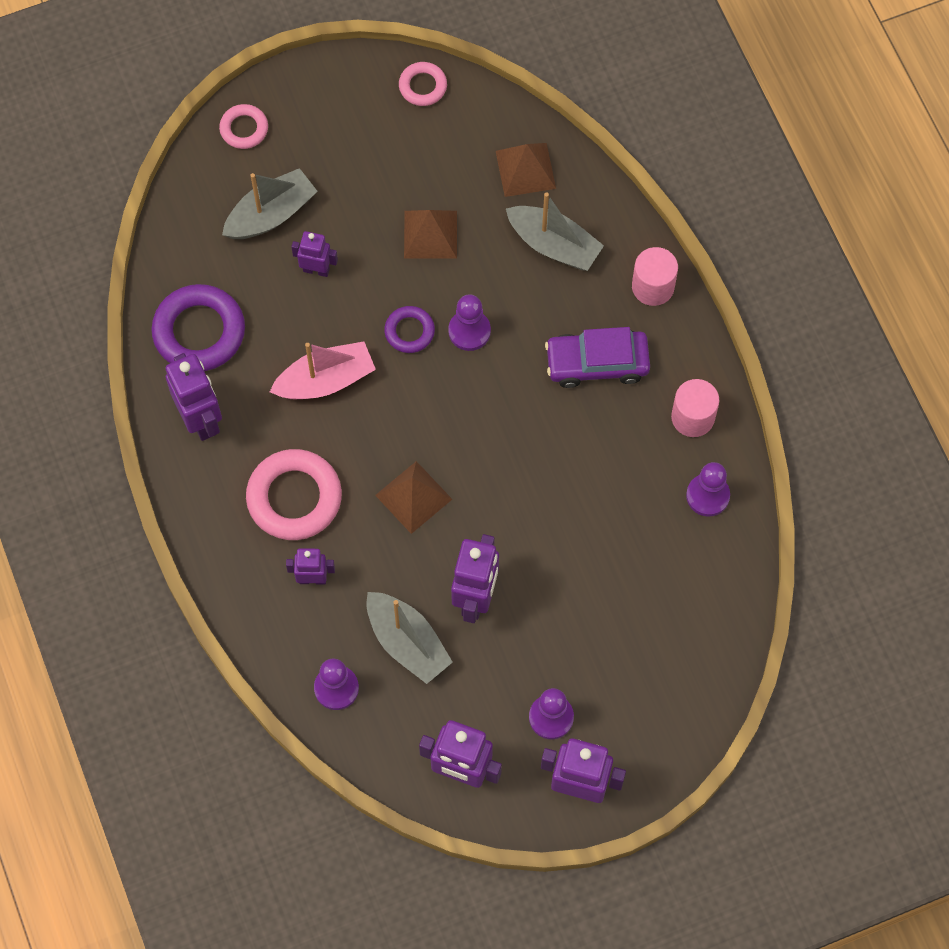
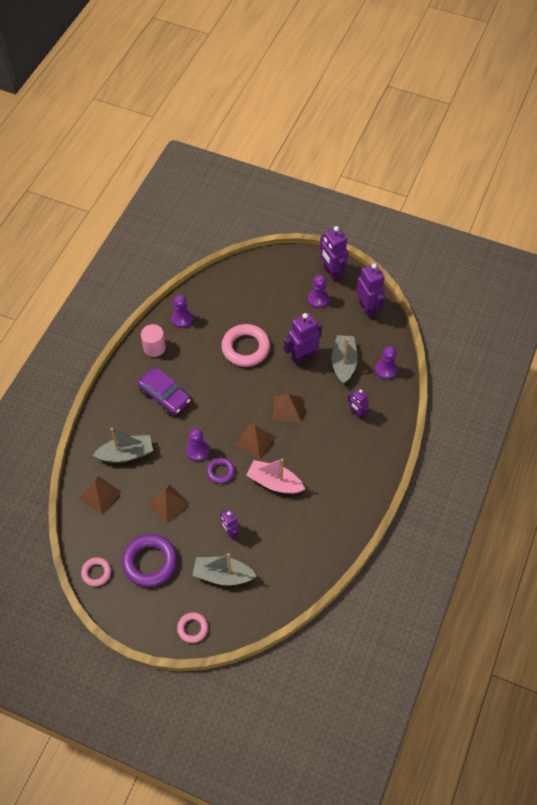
camera: 135 degrees left, 10 degrees down
purple ring [151,284,245,371] -> purple ring moved to [122,534,177,587]
purple robot [166,353,222,441] -> none
pink ring [246,449,342,540] -> pink ring moved to [221,324,270,367]
grey boat [506,192,604,271] -> grey boat turned 90 degrees clockwise [93,428,153,463]
pink cylinder [632,247,678,306] -> none
none -> brown pyramid [235,423,275,459]

